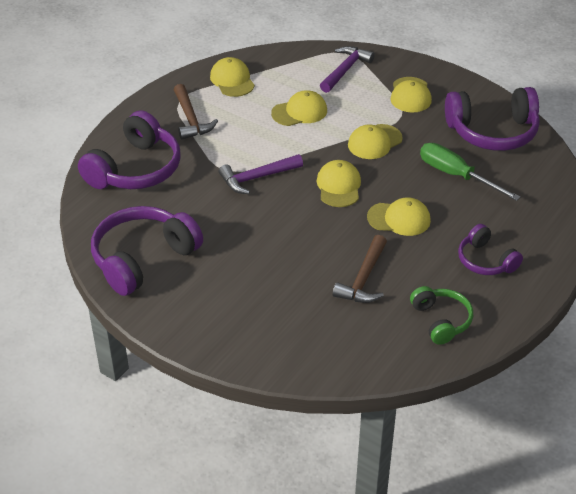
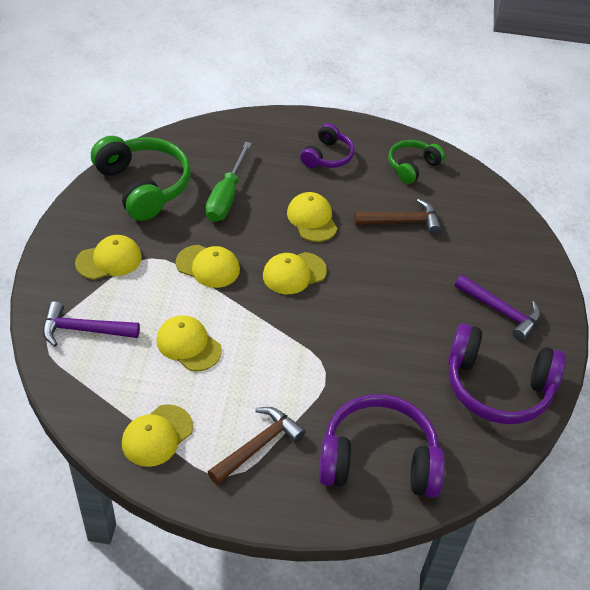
camera: 120 degrees left, 5 degrees up
purple hammer [219,154,303,194] -> purple hammer moved to [455,274,541,341]
purple headphones [445,87,540,151] -> green headphones [91,136,191,221]

